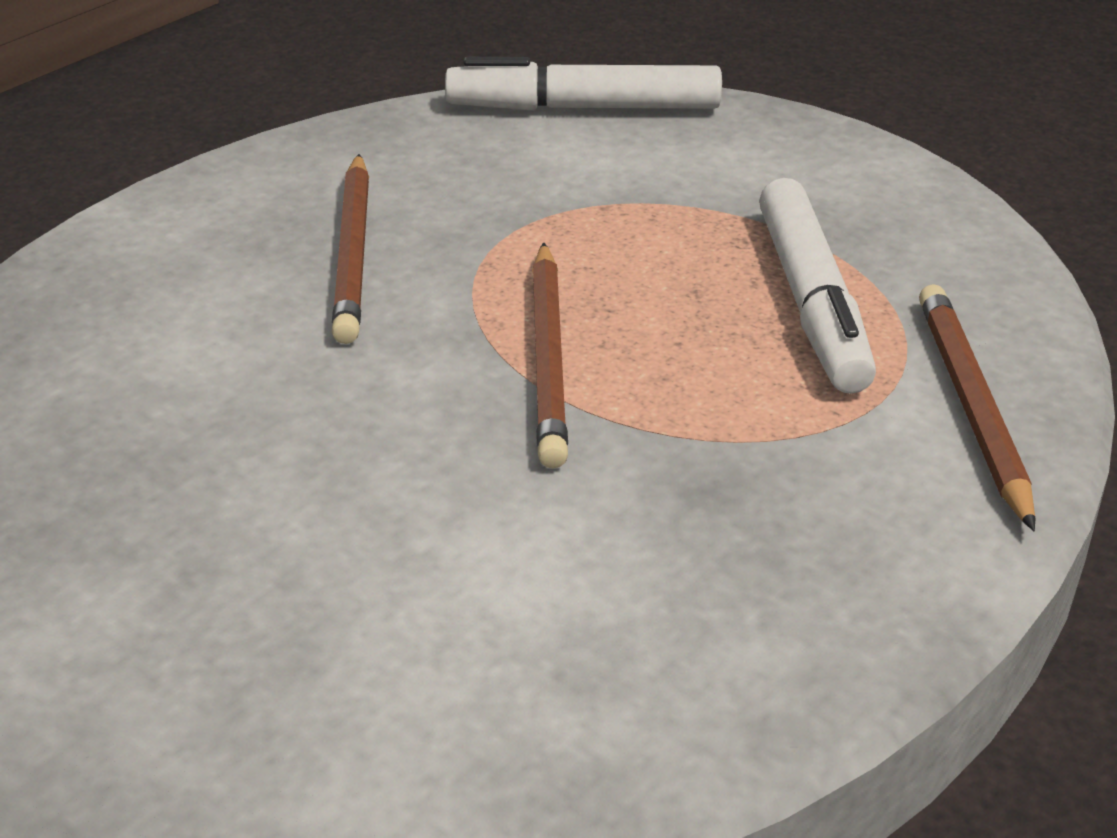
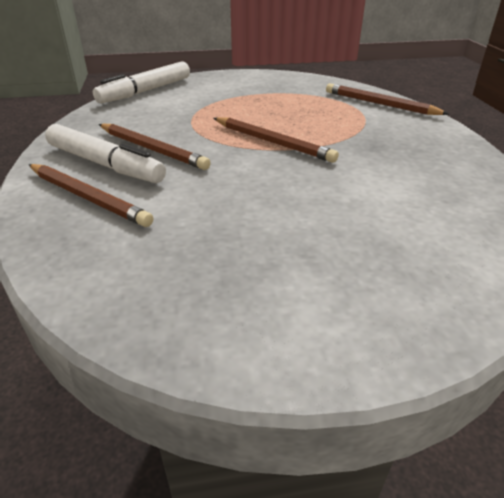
camera: 50 degrees left, 0 degrees up
white marker [759,178,876,394] -> white marker moved to [45,124,166,183]
none -> brown pencil [29,164,153,227]

